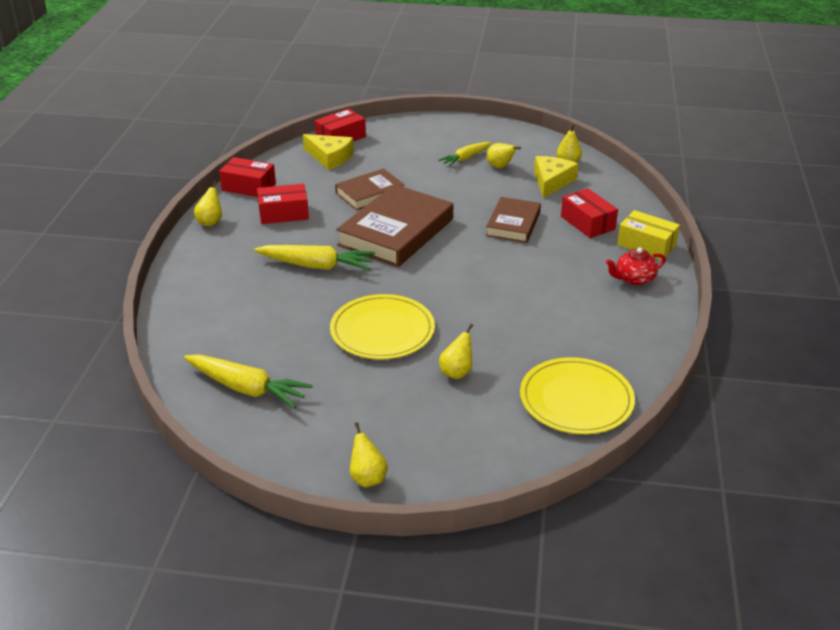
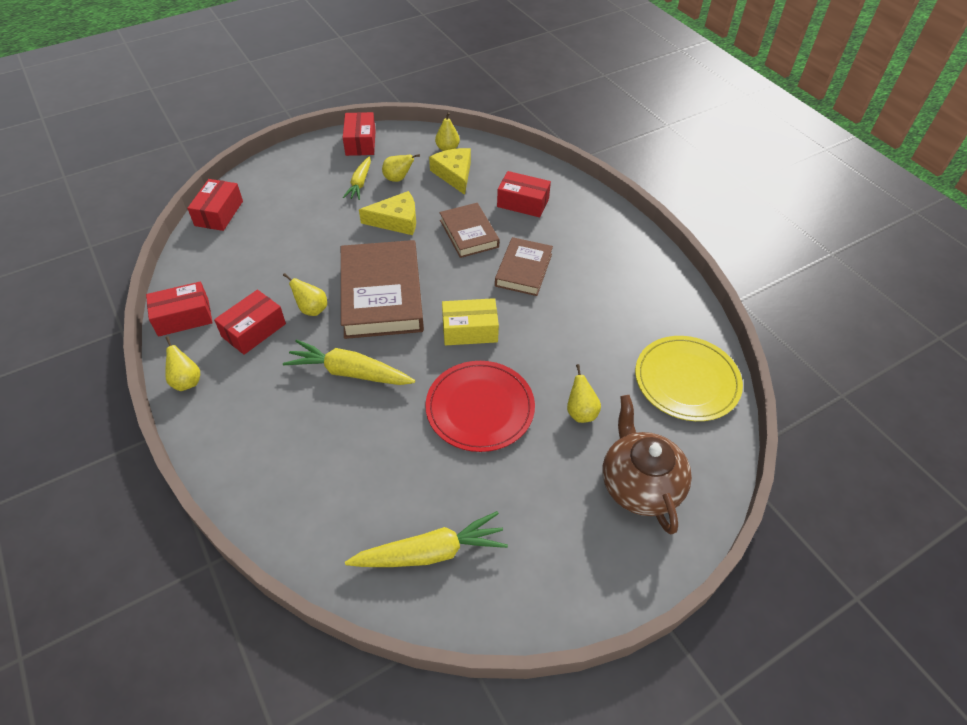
camera: 40 degrees left, 15 degrees up
yellow carrot [254,245,375,270] -> yellow carrot turned 135 degrees counterclockwise [283,339,415,385]
yellow cheese [303,134,354,170] -> yellow cheese moved to [359,191,416,235]
yellow plate [330,294,435,359] -> red plate [425,361,535,452]
brown book [335,168,405,210] -> brown book moved to [495,237,553,296]
yellow pear [350,422,388,487] -> yellow pear moved to [283,273,327,316]
red teapot [606,247,666,285] -> none
yellow box [617,210,680,260] -> yellow box moved to [442,298,499,345]
none -> red box [343,112,376,156]
none -> brown teapot [603,395,692,535]

